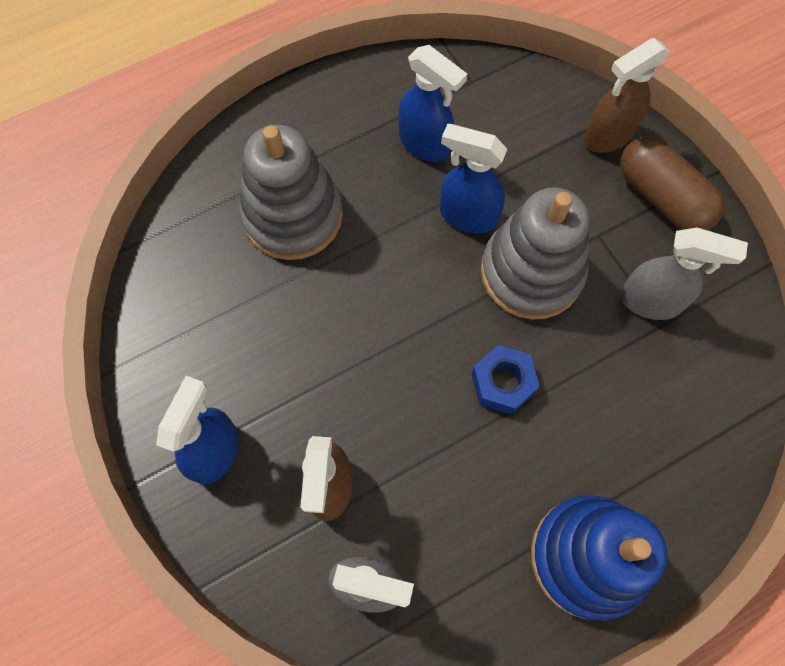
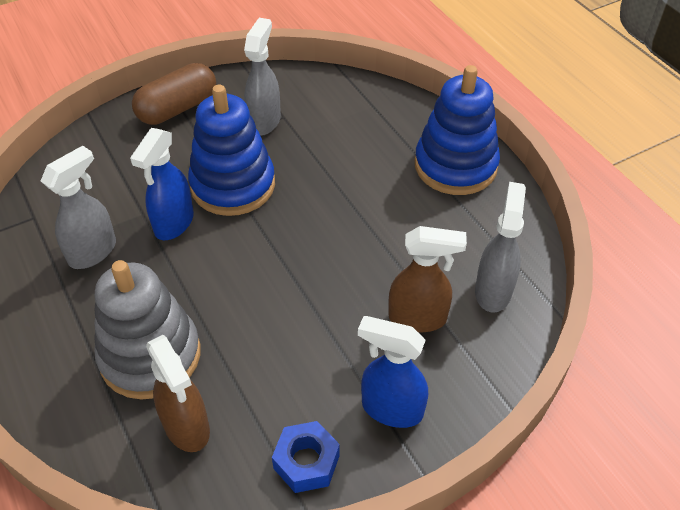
camera: 90 degrees left, 20 degrees down
blue spray bottle [398,45,467,162] -> grey spray bottle [41,146,116,269]
blue nut [472,345,540,415] -> blue nut moved to [272,421,340,493]
grey stacking toy [481,187,590,320] -> blue stacking toy [188,85,275,216]
brown spray bottle [584,38,670,153] -> brown spray bottle moved to [146,335,210,452]

